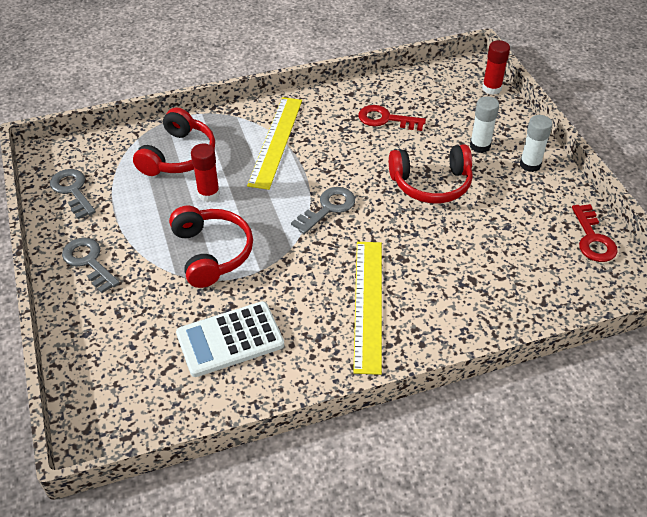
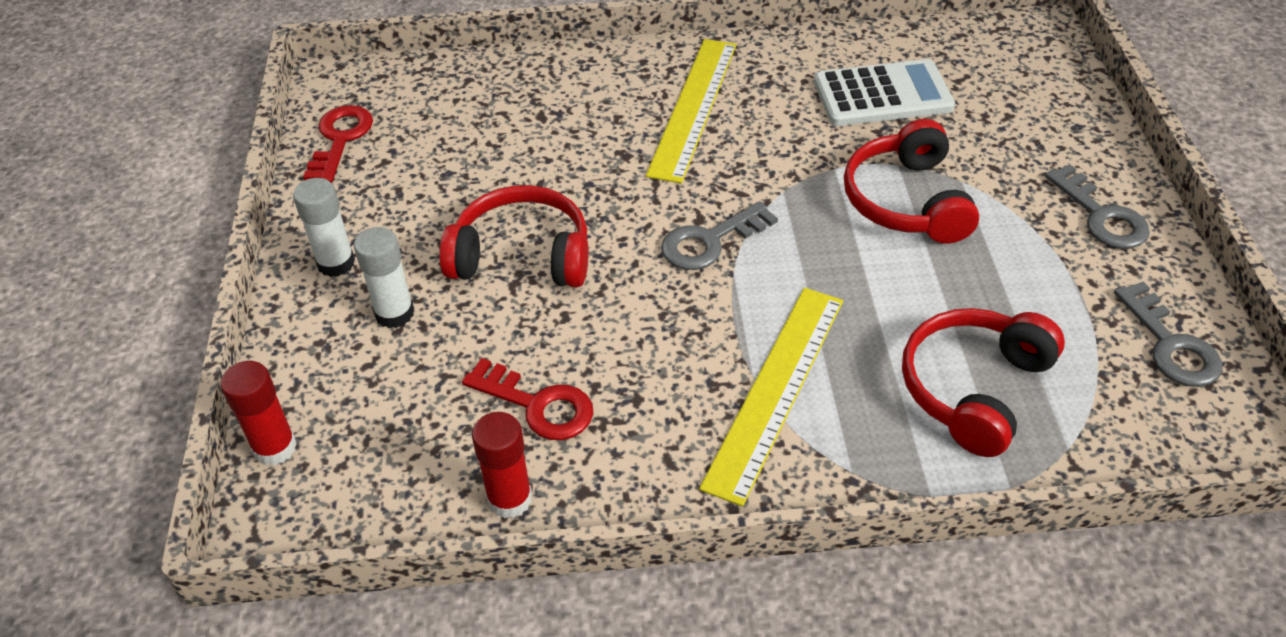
camera: 165 degrees left, 0 degrees up
red glue stick [191,143,220,202] -> red glue stick moved to [472,412,532,518]

